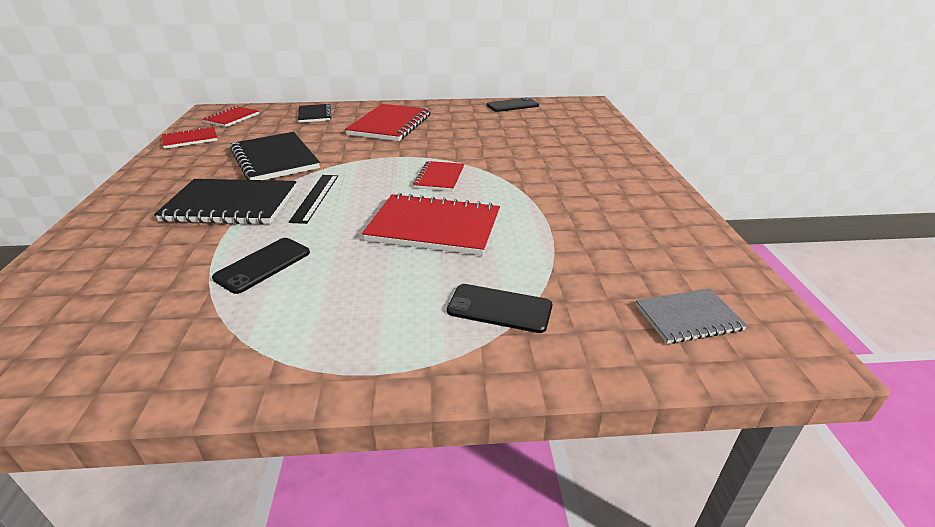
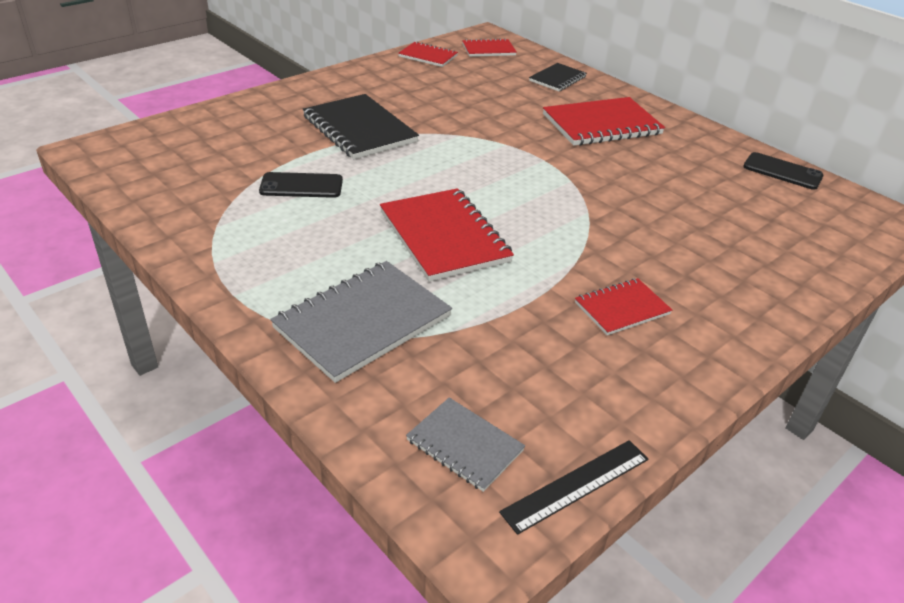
camera: 50 degrees right, 5 degrees up
black notebook [230,132,320,180] -> none
black ruler [289,175,338,224] -> black ruler moved to [499,440,648,535]
red notebook [413,161,465,191] -> red notebook moved to [575,278,672,335]
black phone [447,284,552,333] -> grey notebook [270,261,452,383]

